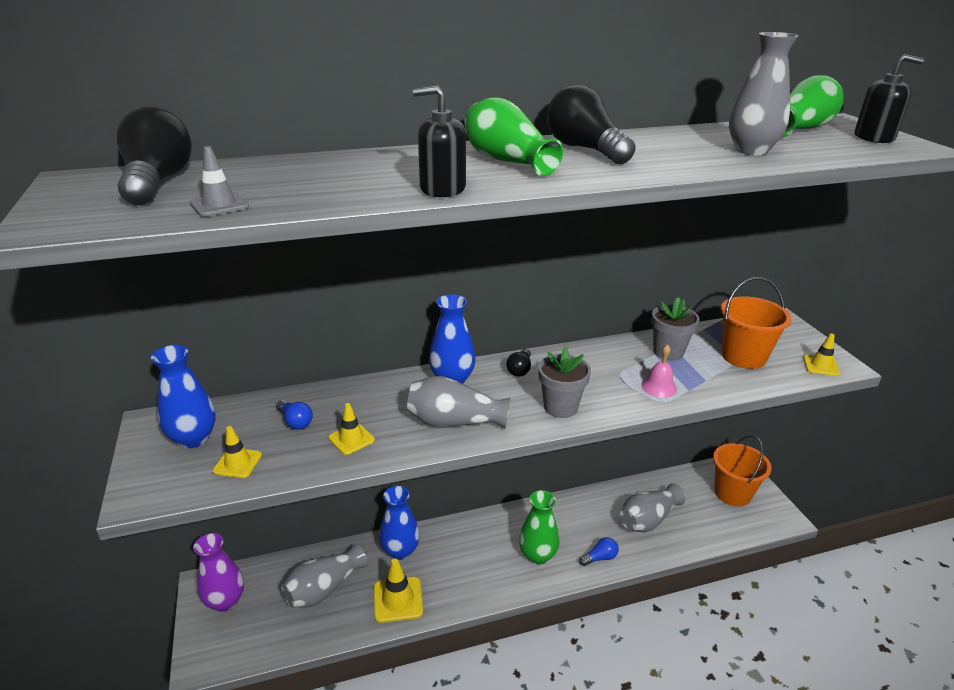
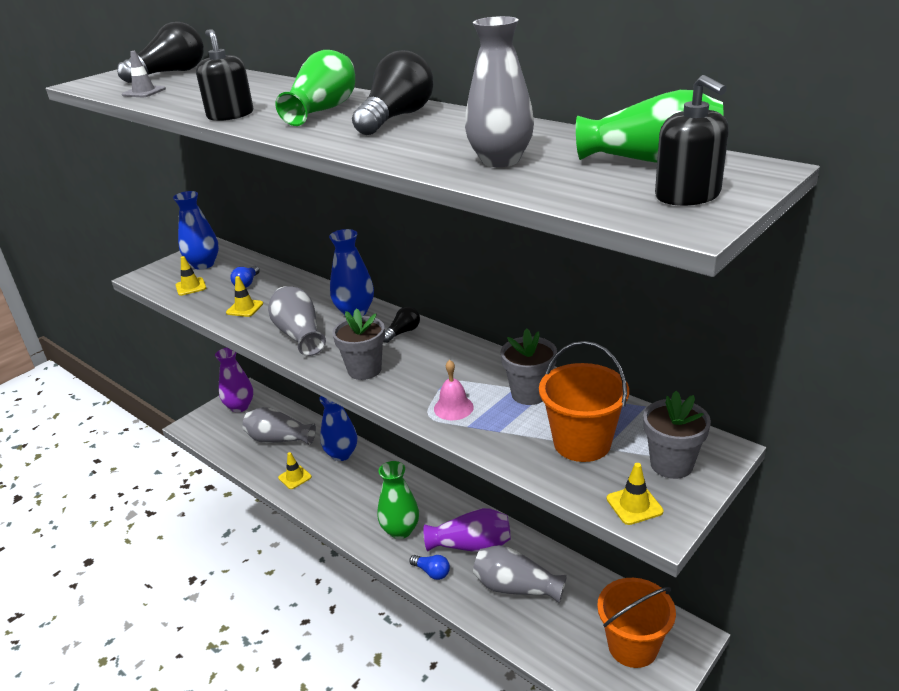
camera: 60 degrees right, 0 degrees up
yellow traffic cone [374,559,423,623] -> yellow traffic cone [278,452,312,489], size x0.63
black light bulb [506,349,531,377] -> black light bulb turned 150 degrees clockwise [383,307,420,343]
none -> purple vase [423,508,511,552]
none -> grey flower pot [643,391,711,479]

